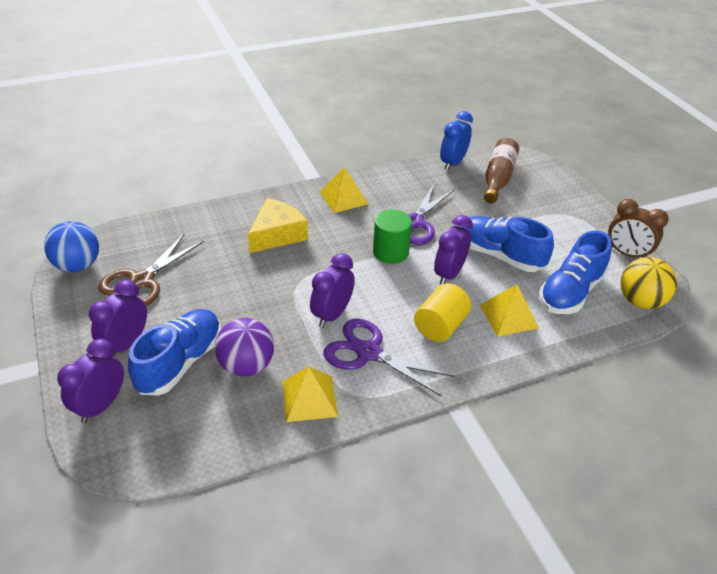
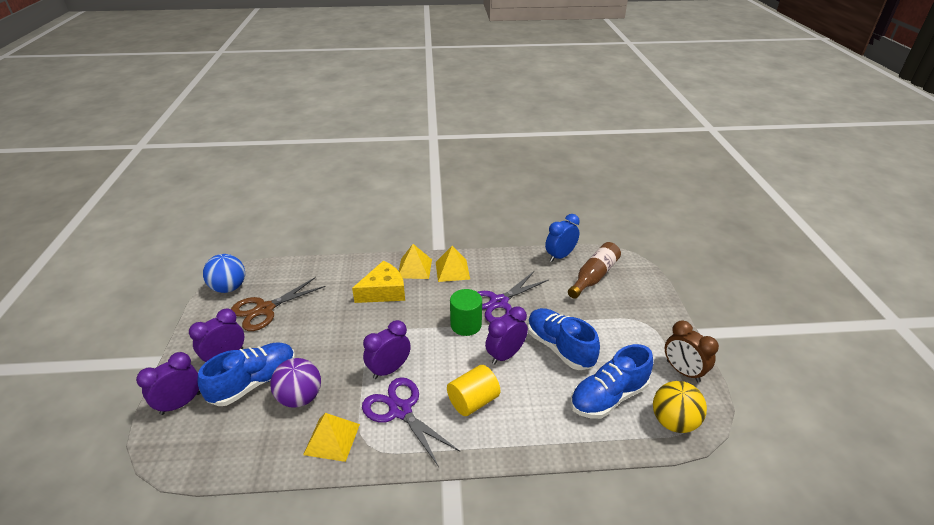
camera: 20 degrees right, 5 degrees down
yellow pyramid [480,284,539,337] -> yellow pyramid moved to [399,244,432,279]

